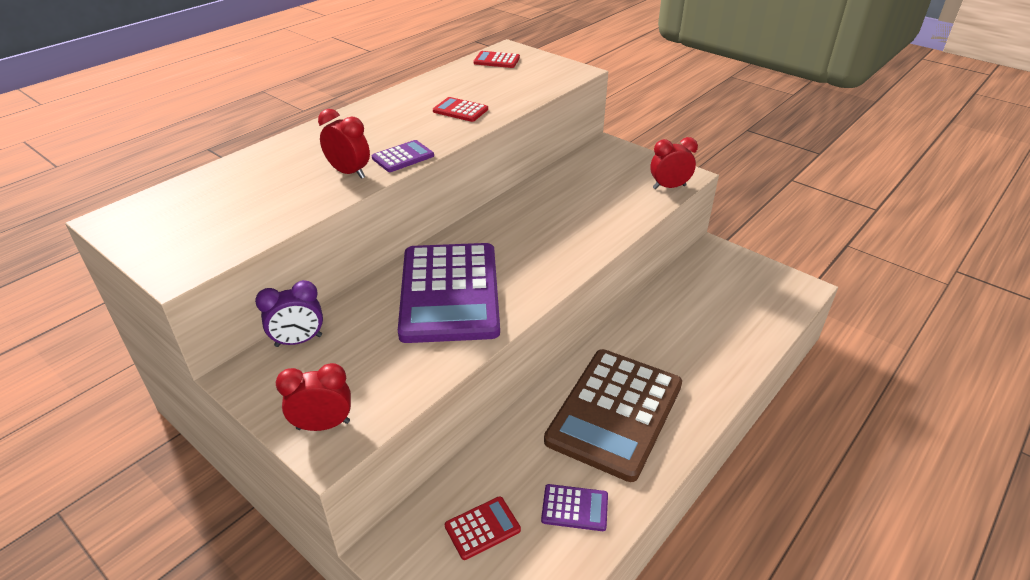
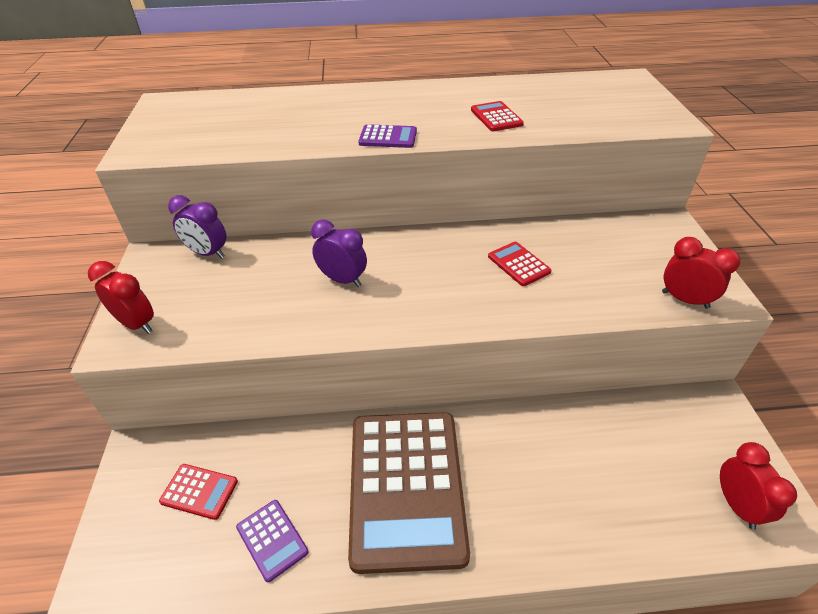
camera: 45 degrees right, 5 degrees up
red clock [318,109,370,179] -> red clock moved to [720,442,797,530]
purple calculator [398,243,500,343] -> purple clock [311,220,367,287]
red calculator [473,51,520,68] -> red calculator moved to [488,242,551,286]
brown calculator [544,349,682,482] -> brown calculator turned 75 degrees counterclockwise [348,412,470,574]

